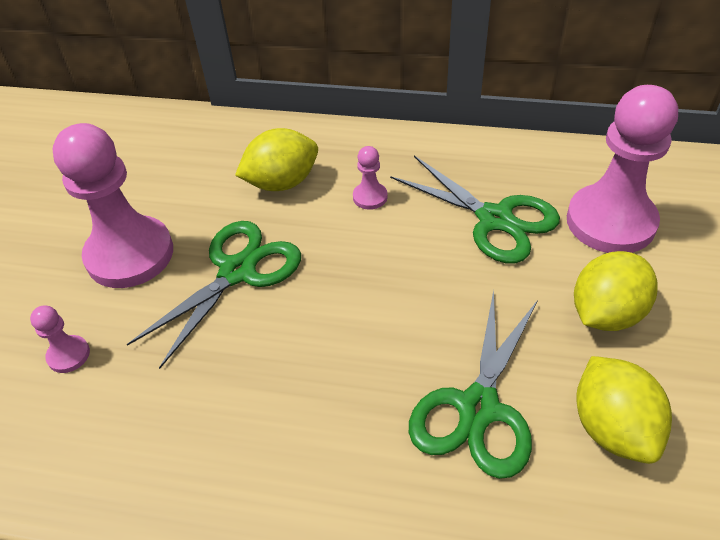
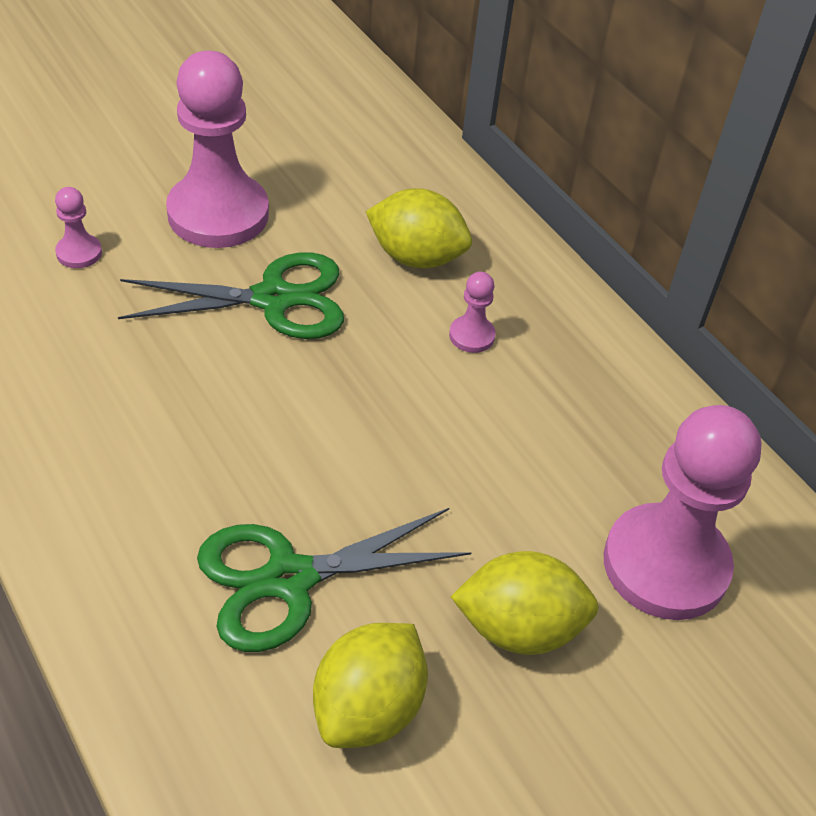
camera: 40 degrees right, 0 degrees up
green scissors [390,156,560,263] -> none

